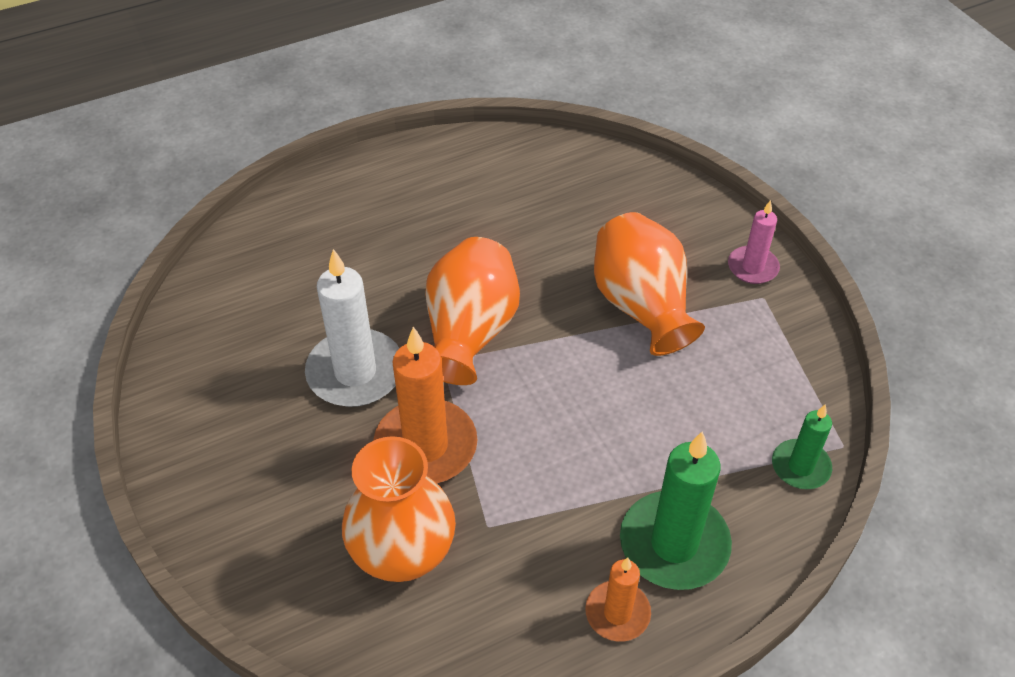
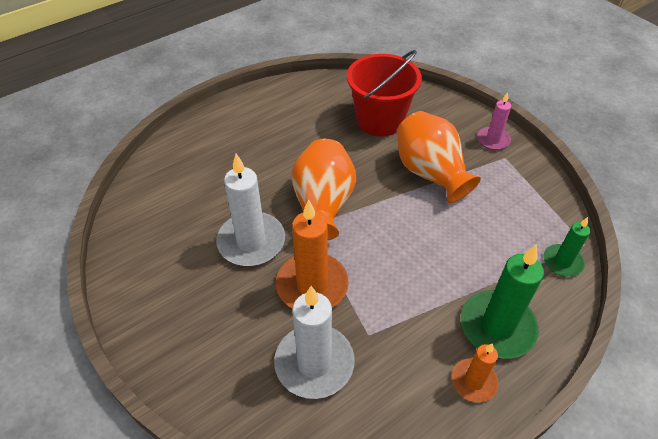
camera: 10 degrees left, 0 degrees up
orange vase [342,436,456,582] -> white candle [274,286,355,399]
none -> red bucket [347,50,422,137]

